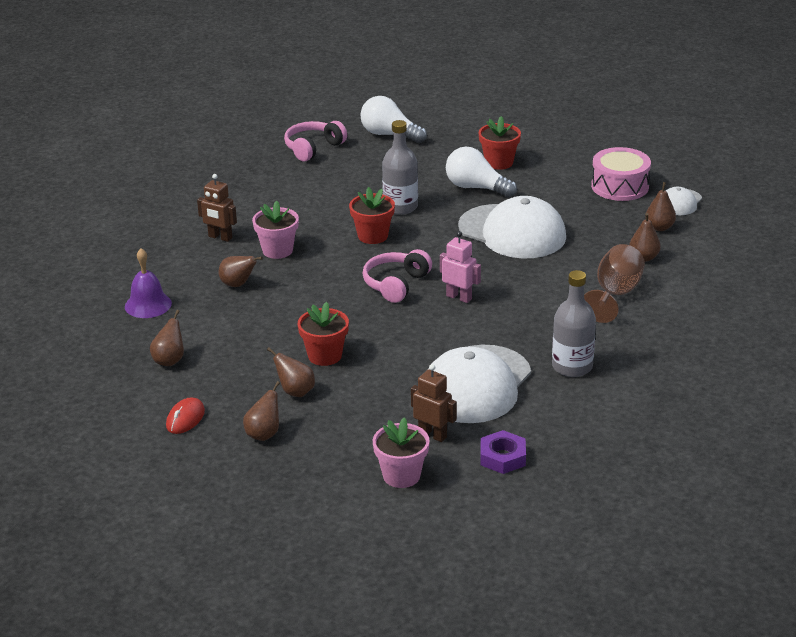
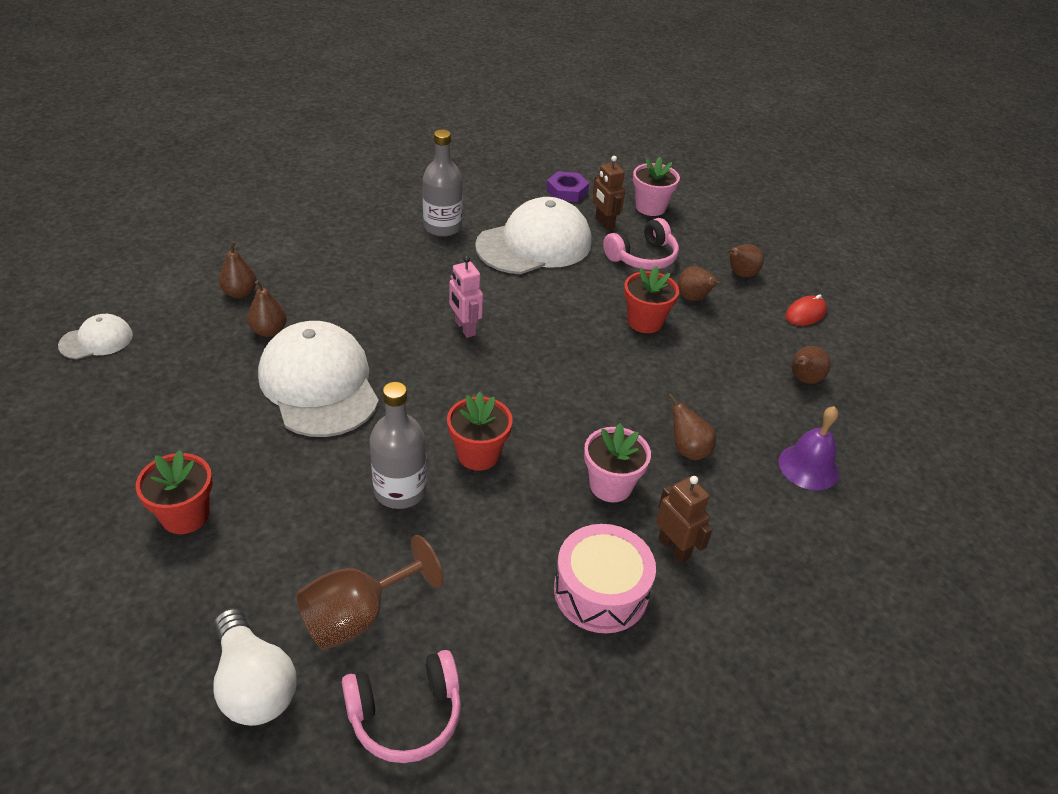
camera: 155 degrees left, 10 degrees up
pink headphones [362,249,432,303] -> pink headphones moved to [603,218,679,270]
white light bulb [446,147,517,197] -> none
brown goblet [584,244,645,323] -> brown goblet moved to [296,535,443,650]
pink drum [591,147,651,201] -> pink drum moved to [554,524,656,633]
brown pear [645,182,676,231] -> brown pear moved to [247,280,287,337]

